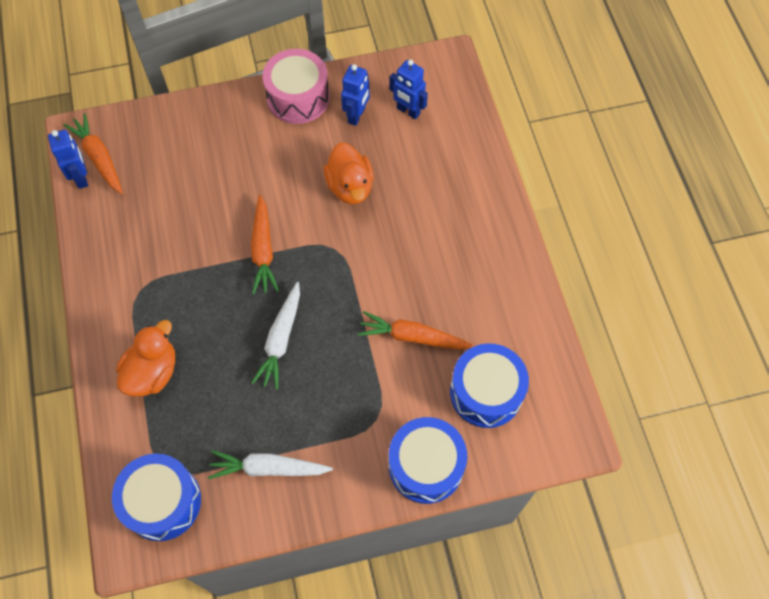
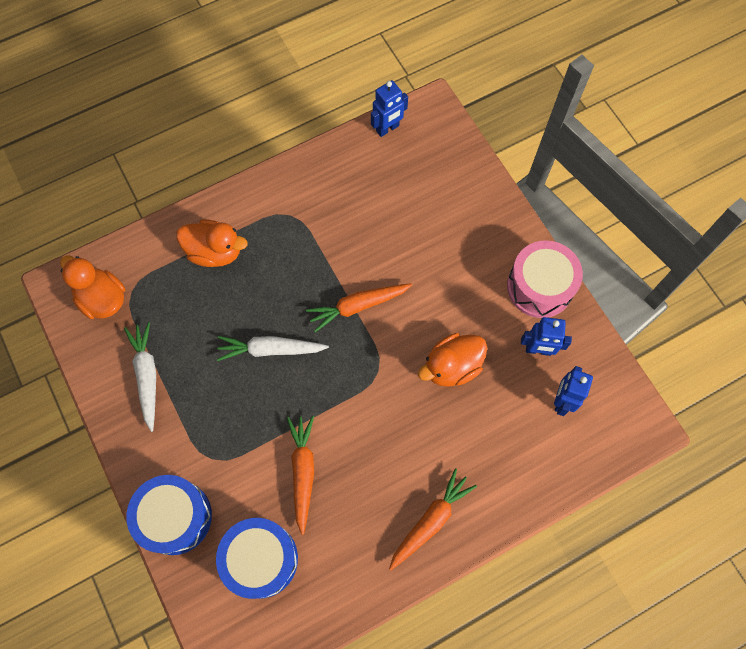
camera: 75 degrees right, 5 degrees up
orange carrot [63,113,123,194] -> orange carrot moved to [389,468,477,570]
blue drum [112,453,201,541] -> orange duck [60,255,125,319]

